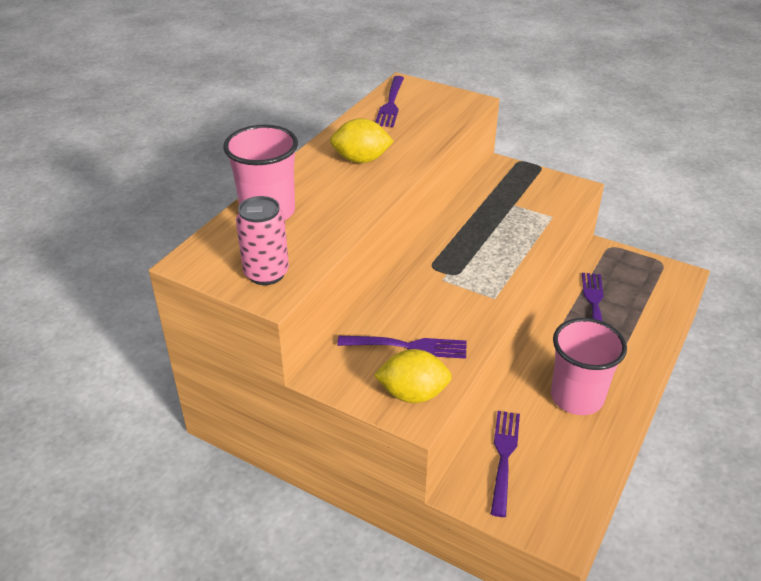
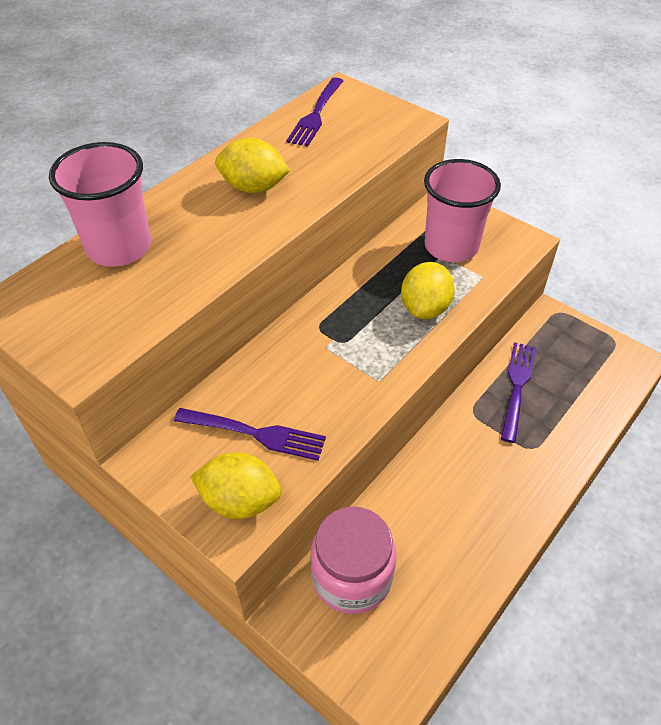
camera: 10 degrees right, 10 degrees up
pink can [236,196,289,285] -> none
purple fork [491,411,520,517] -> pink jar [310,506,396,614]
pink cup [551,318,627,415] -> pink cup moved to [424,159,501,262]
none -> yellow lemon [401,262,455,319]

